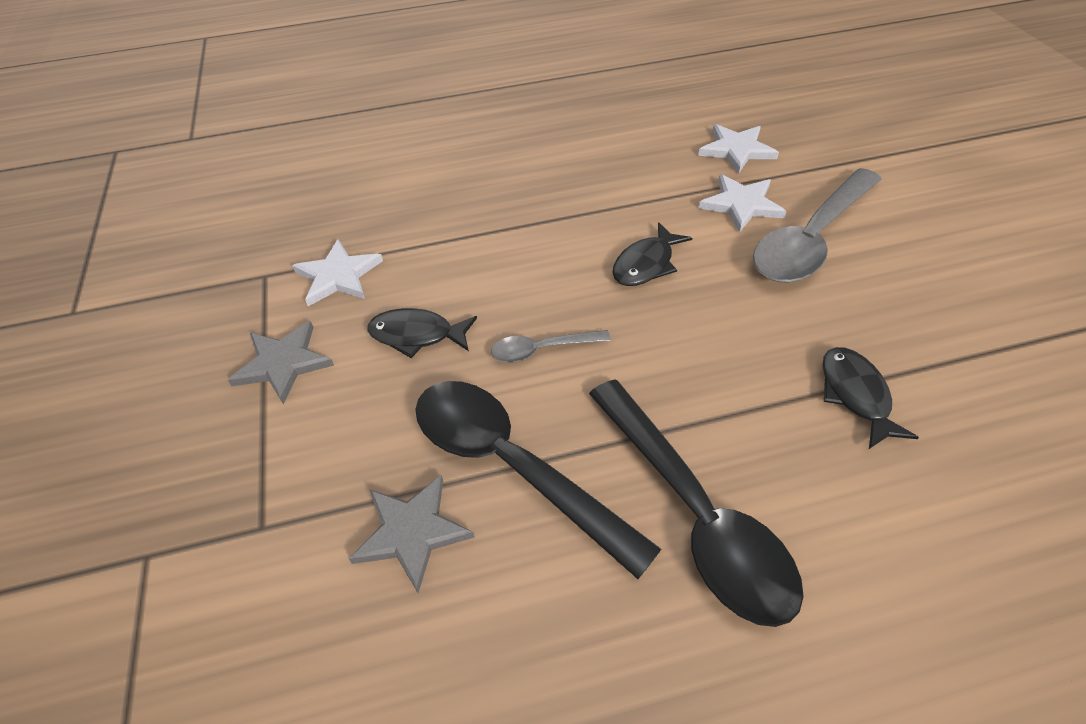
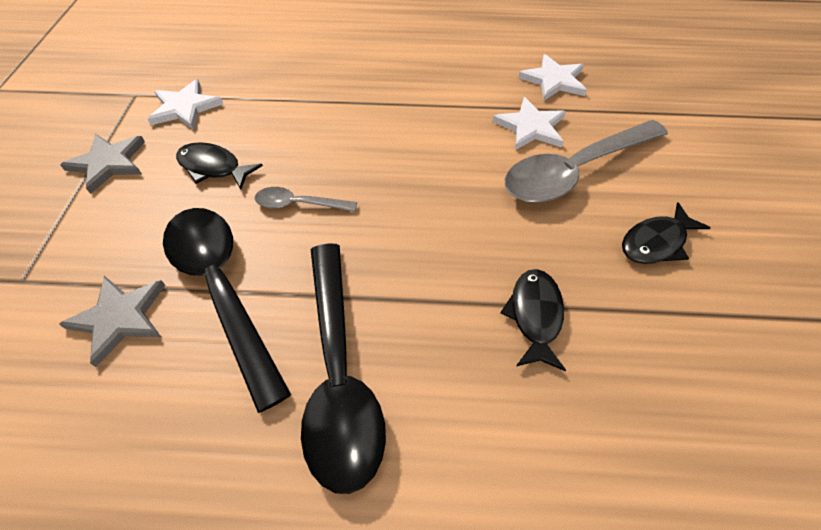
camera: 15 degrees right, 5 degrees up
black fish [612,222,692,286] -> black fish moved to [622,202,711,264]

